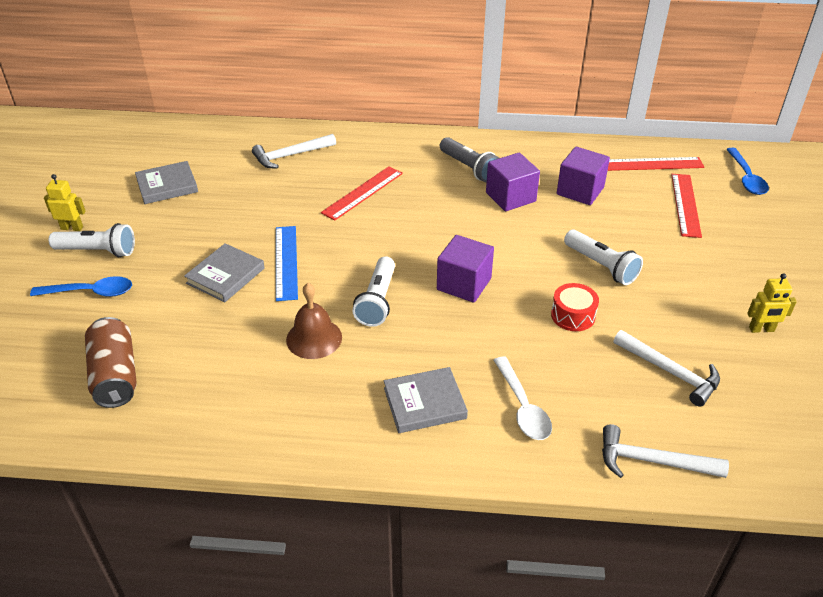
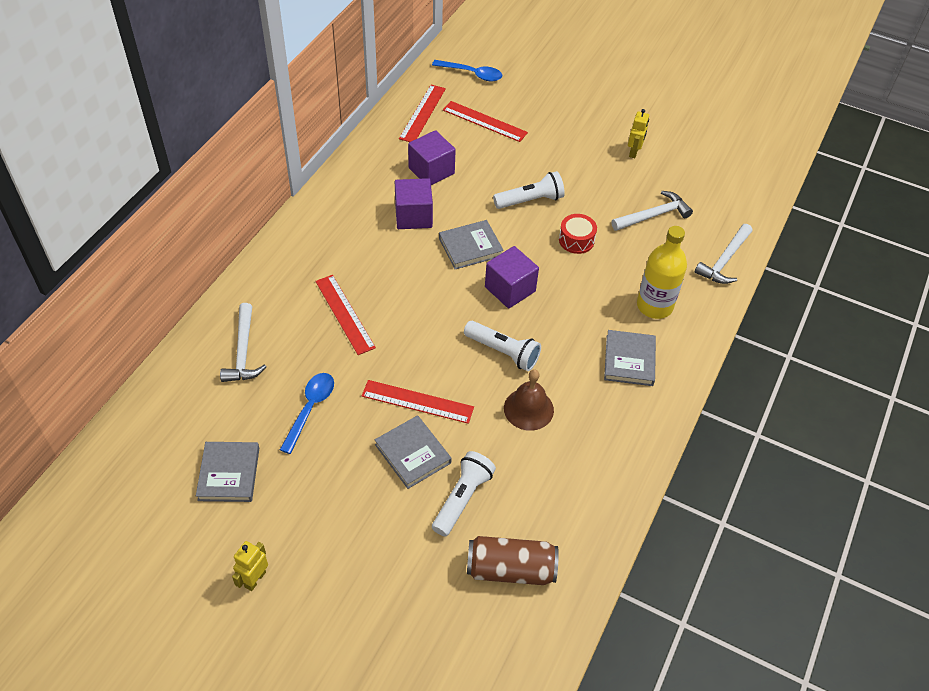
camera: 70 degrees left, 10 degrees up
blue spoon [30,276,132,297] -> blue spoon moved to [280,373,334,454]
white flashlight [49,223,135,257] -> white flashlight moved to [432,451,496,536]
blue ruler [276,226,298,301] -> red ruler [362,380,474,424]
grey flashlight [440,137,499,182] -> none
white spoon [494,356,552,440] -> yellow bottle [637,226,687,319]
none -> grey book [439,220,504,269]

